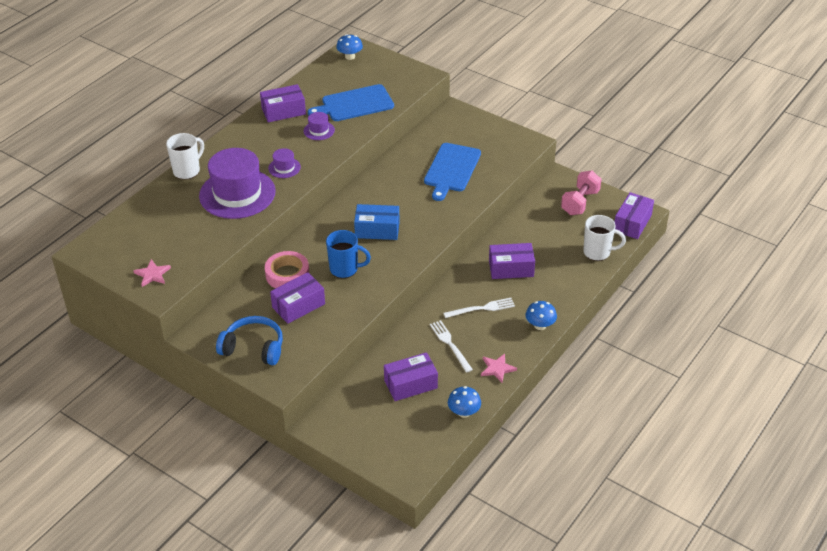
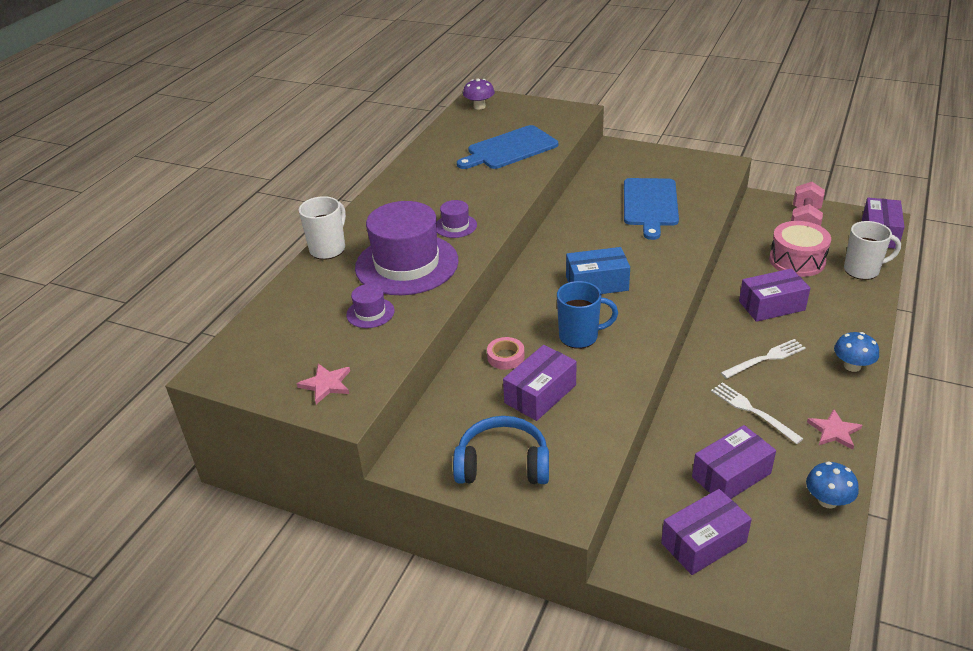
camera: 10 degrees left, 5 degrees down
purple box [260,84,306,122] -> purple box moved to [661,489,752,575]
pink tape [265,251,309,288] -> pink tape [487,337,525,370], size x0.61
purple hat [304,112,335,140] -> purple hat moved to [346,284,395,328]
blue mushroom [336,34,363,60] -> purple mushroom [463,78,495,109]
none -> pink drum [769,221,831,277]

